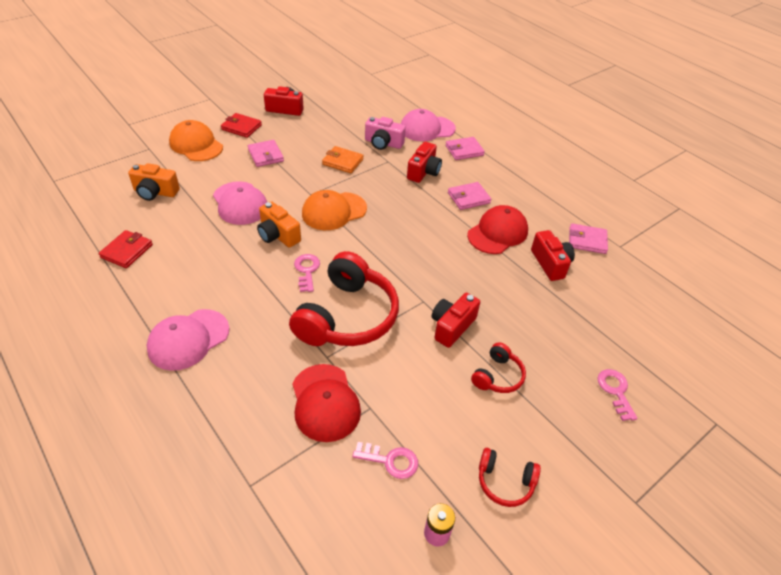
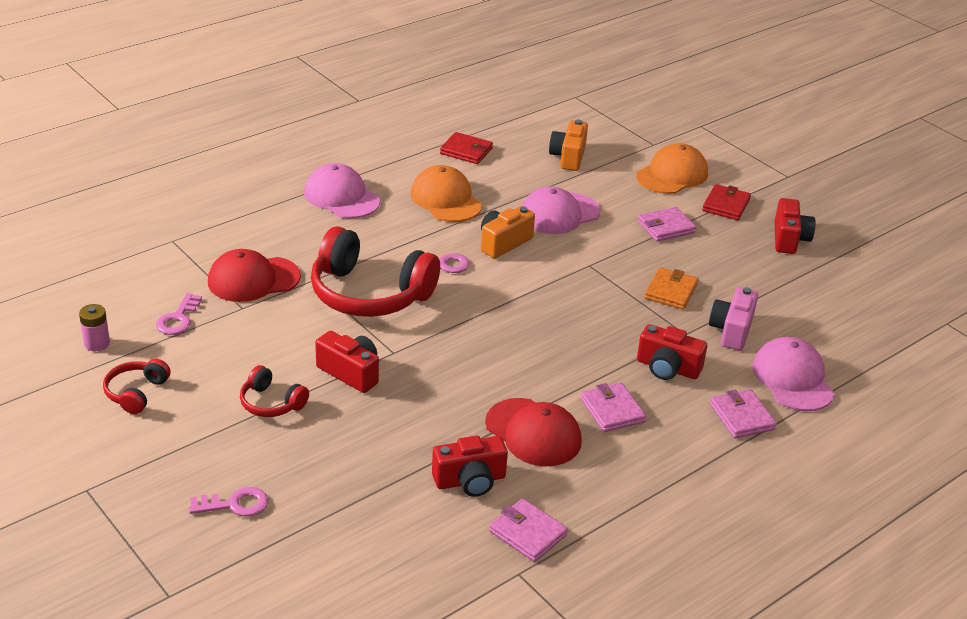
camera: 90 degrees right, 10 degrees down
orange cap [302,190,367,230] -> orange cap moved to [411,165,482,222]
pink wallet [569,223,608,254] -> pink wallet turned 60 degrees counterclockwise [489,498,568,562]

